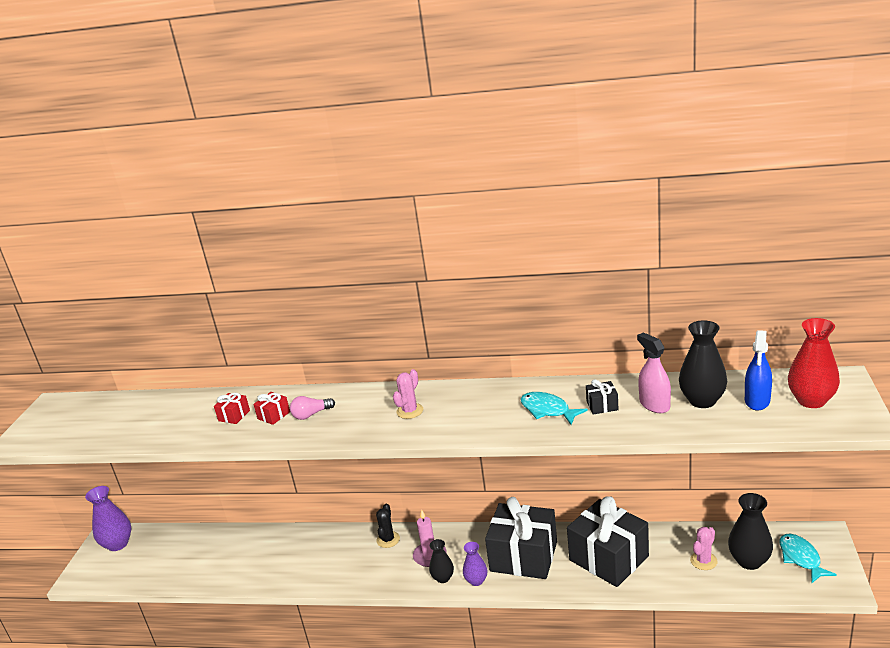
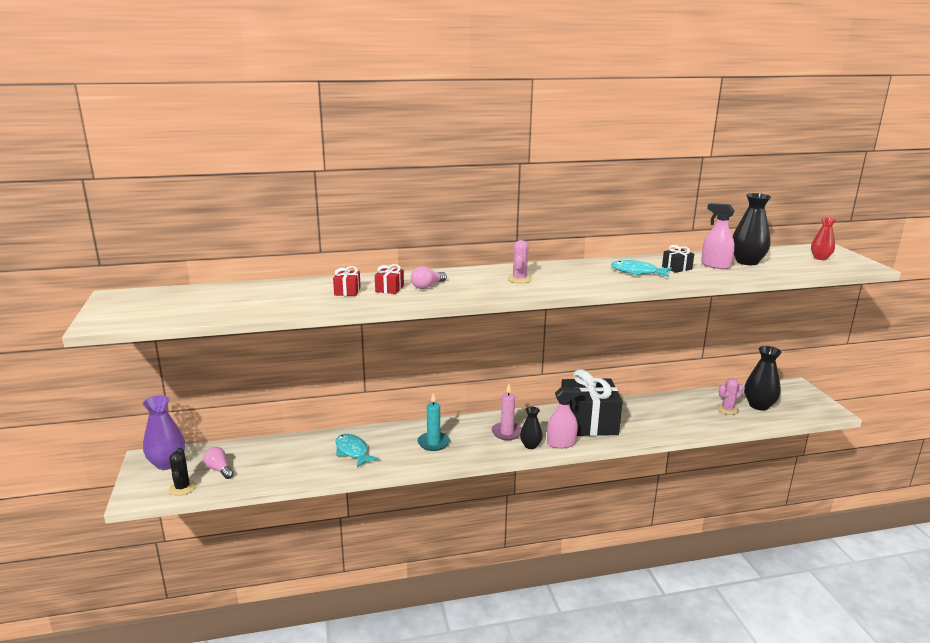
camera: 25 degrees left, 5 degrees down
black cactus [376,503,400,548] -> black cactus moved to [169,448,196,496]
purple vase [463,542,487,586] -> pink spray bottle [547,388,581,449]
black gift [567,496,649,587] -> none
pink cactus [690,527,717,570] -> pink cactus turned 45 degrees clockwise [717,378,744,415]
blue spray bottle [745,330,772,410] -> none
turquoise fish [779,534,837,583] -> turquoise fish moved to [335,434,379,467]
red vase [788,318,840,408] -> red vase [811,218,836,260], size x0.61
none -> pink light bulb [203,447,234,479]
none -> turquoise candle [418,393,450,451]

